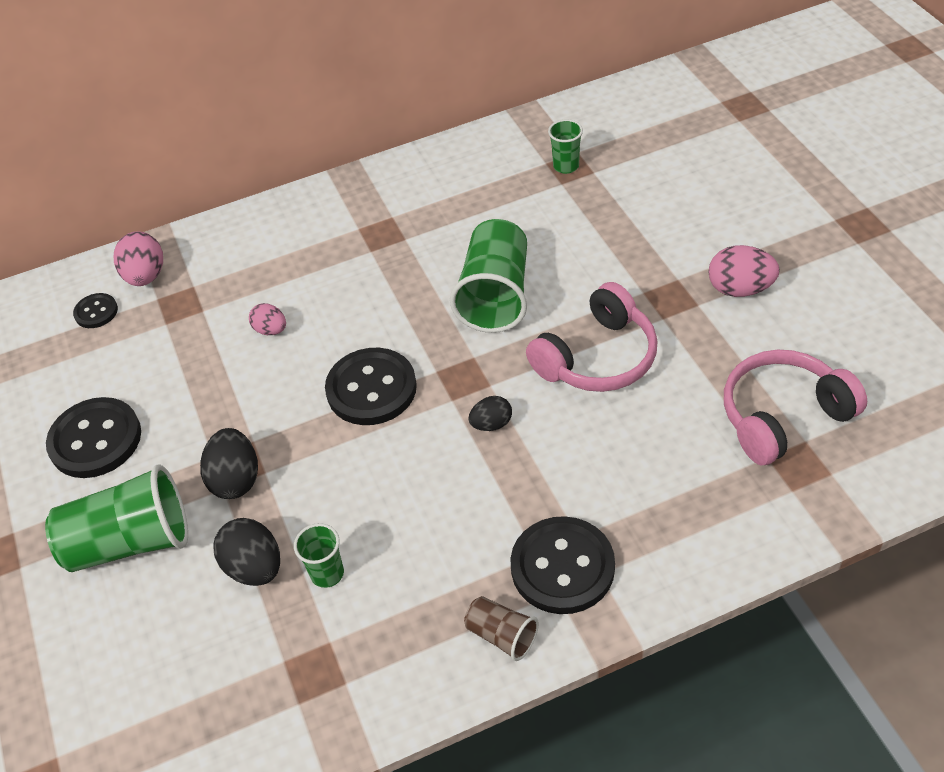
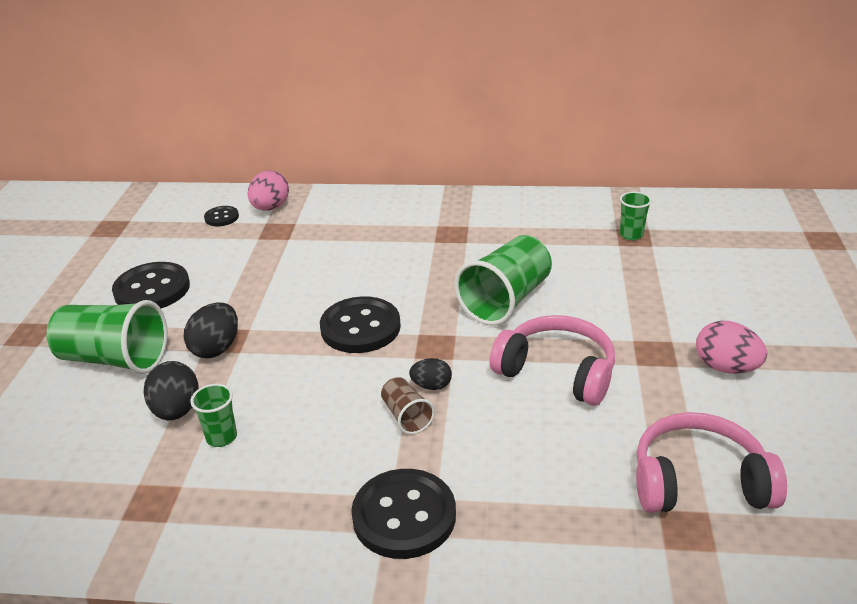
camera: 25 degrees right, 15 degrees down
pink egg [249,303,286,335] -> none
brown cup [464,596,539,661] -> brown cup moved to [381,377,435,434]
pink headphones [526,282,658,392] -> pink headphones turned 135 degrees counterclockwise [490,315,615,406]

